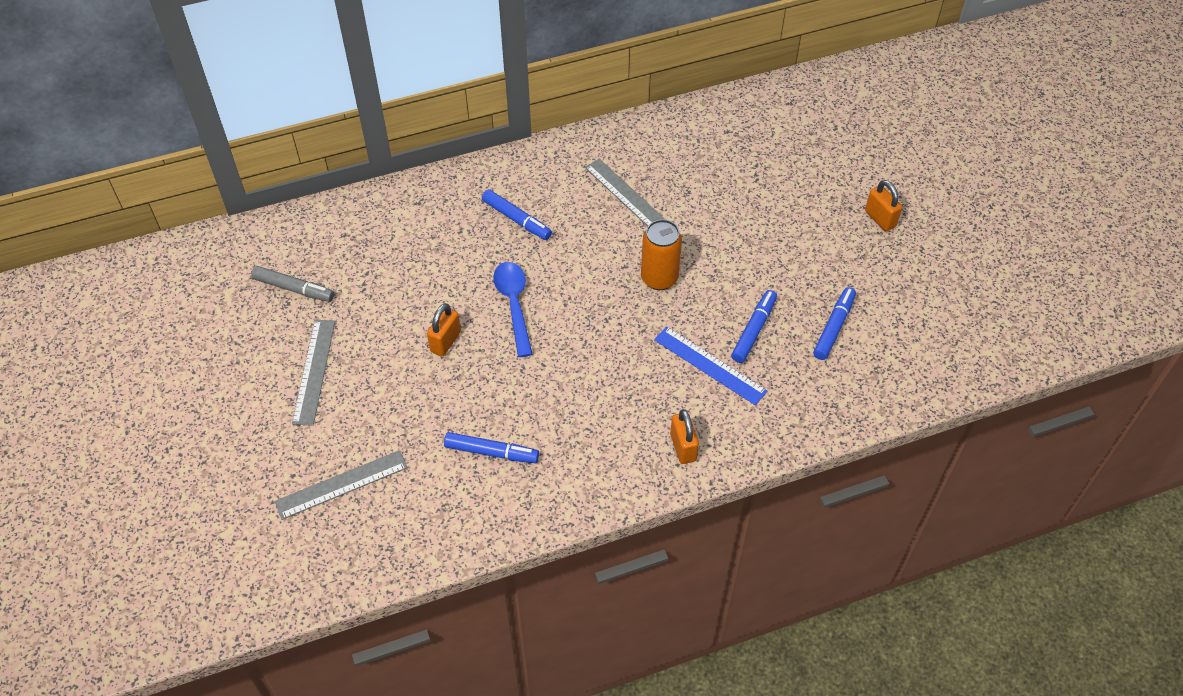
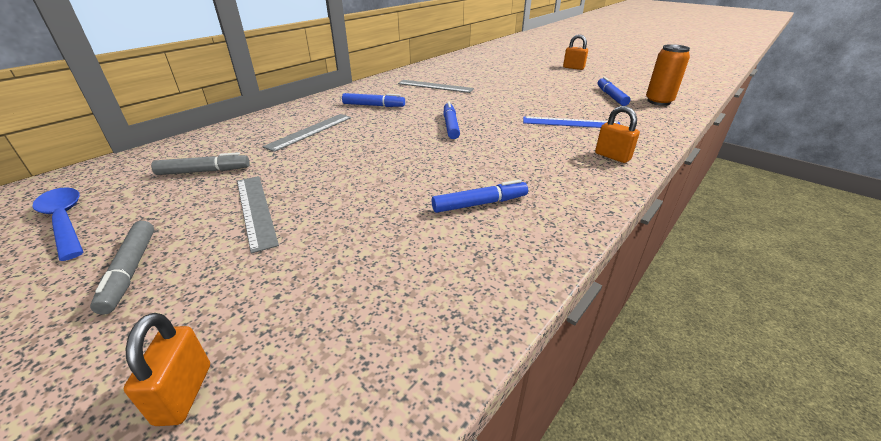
camera: 30 degrees left, 20 degrees down
grey ruler [275,450,408,520] -> grey ruler moved to [262,114,351,152]
orange padlock [427,303,461,357] -> orange padlock moved to [123,313,210,426]
blue spoon [493,262,532,357] -> blue spoon moved to [32,187,83,261]
orange can [641,219,682,290] -> orange can moved to [646,44,690,106]
blue marker [731,290,777,363] -> blue marker moved to [444,101,460,139]
none -> grey marker [90,221,154,315]

